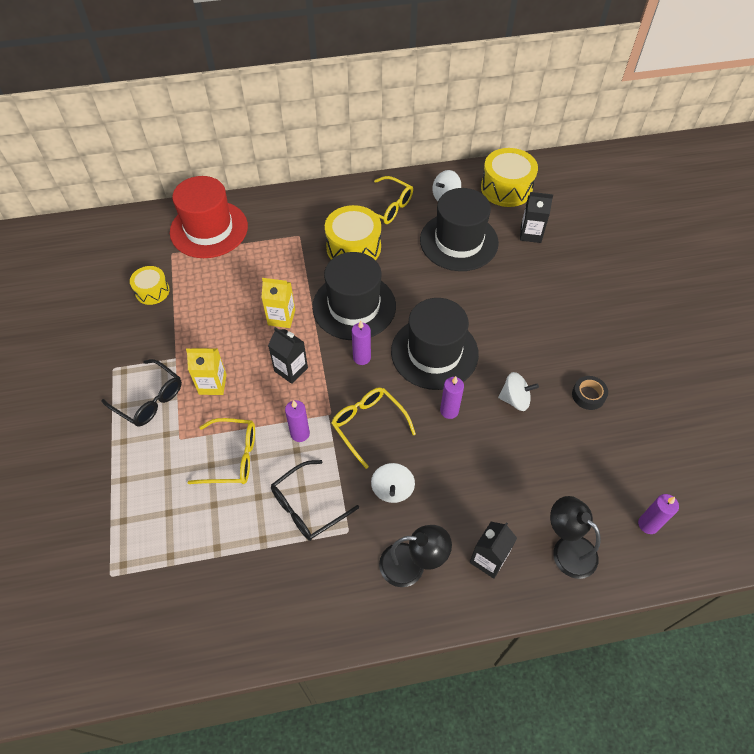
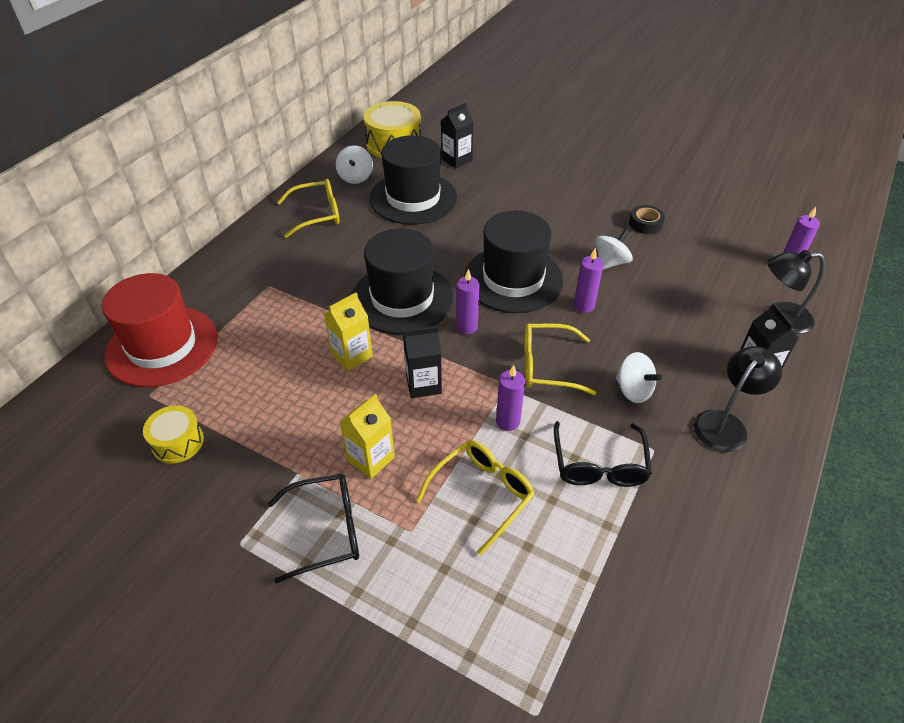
camera: 50 degrees left, 10 degrees down
yellow drum [325,205,381,260] -> none

